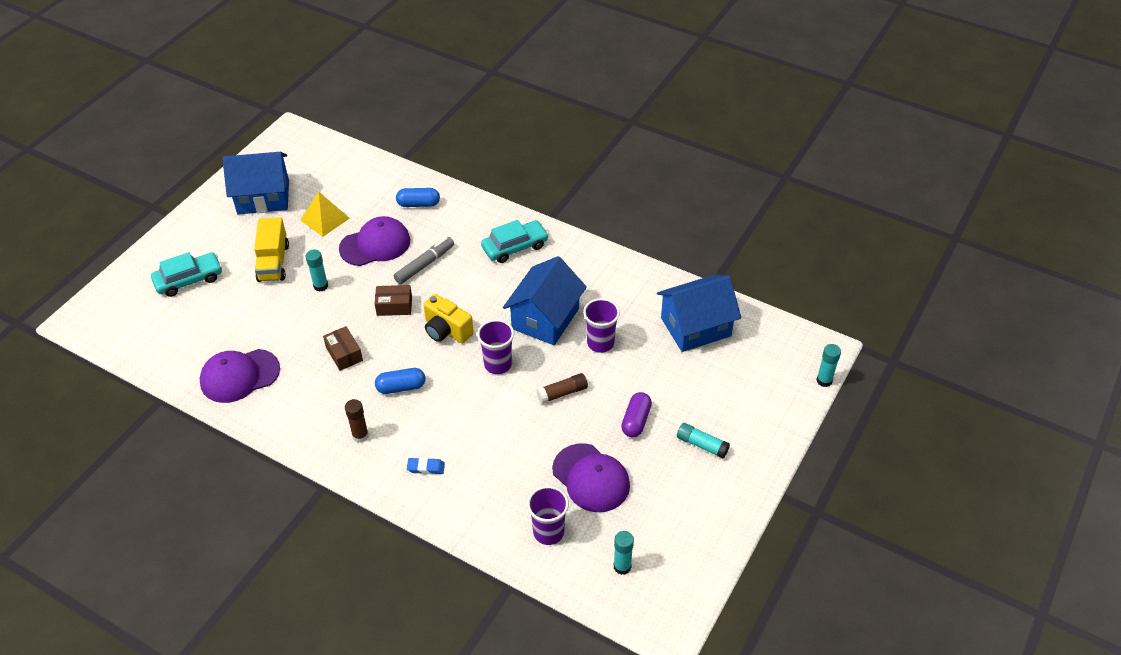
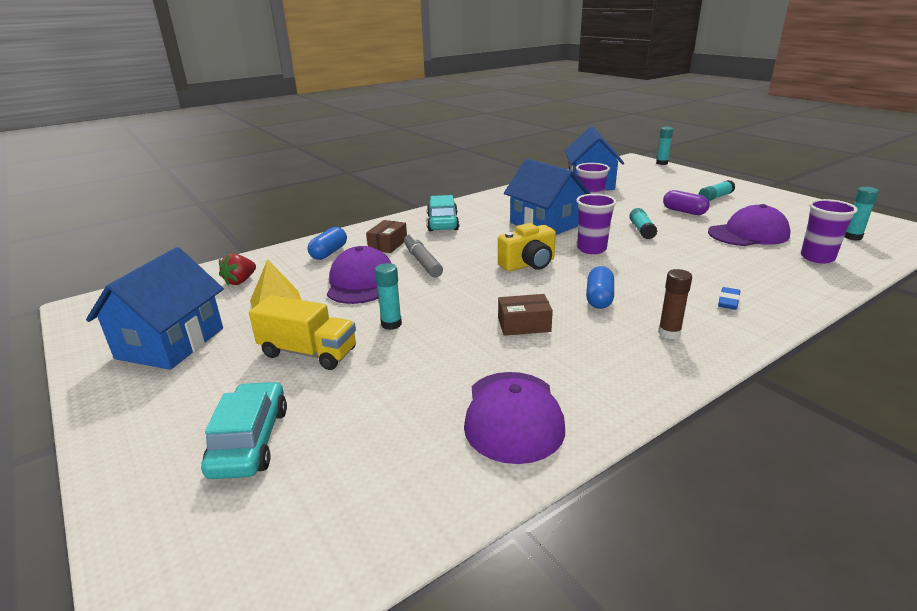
camera: 65 degrees left, 20 degrees down
brown box [375,285,412,316] -> brown box moved to [366,220,407,253]
brown glue stick [536,373,588,404] -> turquoise glue stick [629,208,657,240]
none -> red strawberry [219,253,256,286]

